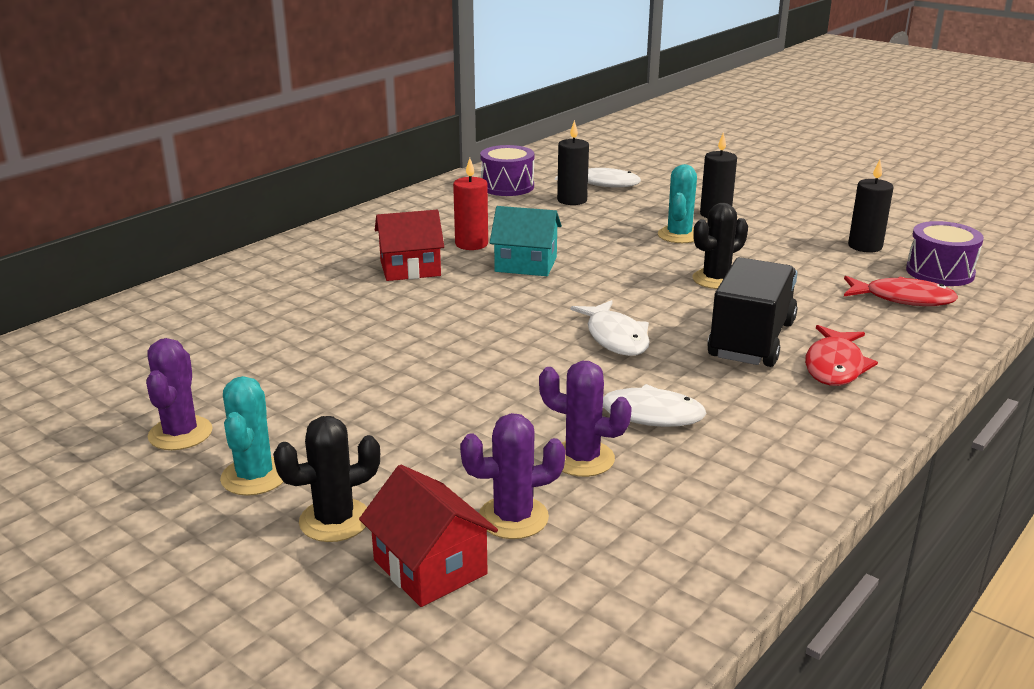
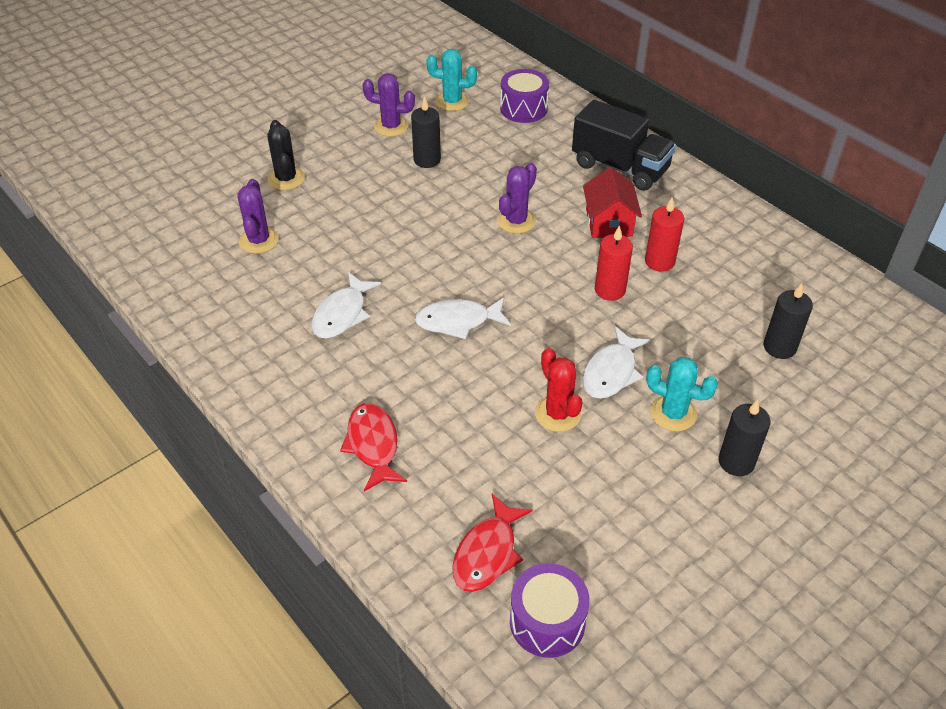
camera: 100 degrees right, 20 degrees up
turquoise cactus [220,376,283,496] -> turquoise cactus moved to [426,49,477,111]
red house [359,465,498,607] -> none
purple drum [480,145,534,196] -> purple drum moved to [500,69,549,123]
turquoise house [490,206,562,276] -> red candle [595,225,633,301]
purple cactus [539,361,632,477] -> purple cactus moved to [497,162,537,234]
white fish [555,168,641,188] -> white fish moved to [583,326,651,399]
black cactus [692,203,748,289] -> red cactus [535,348,583,432]
black truck [707,257,798,367] -> black truck moved to [572,100,676,191]
red fish [805,325,878,386] -> red fish turned 45 degrees clockwise [340,403,407,491]
black candle [848,160,893,252] -> black candle moved to [411,96,441,168]

